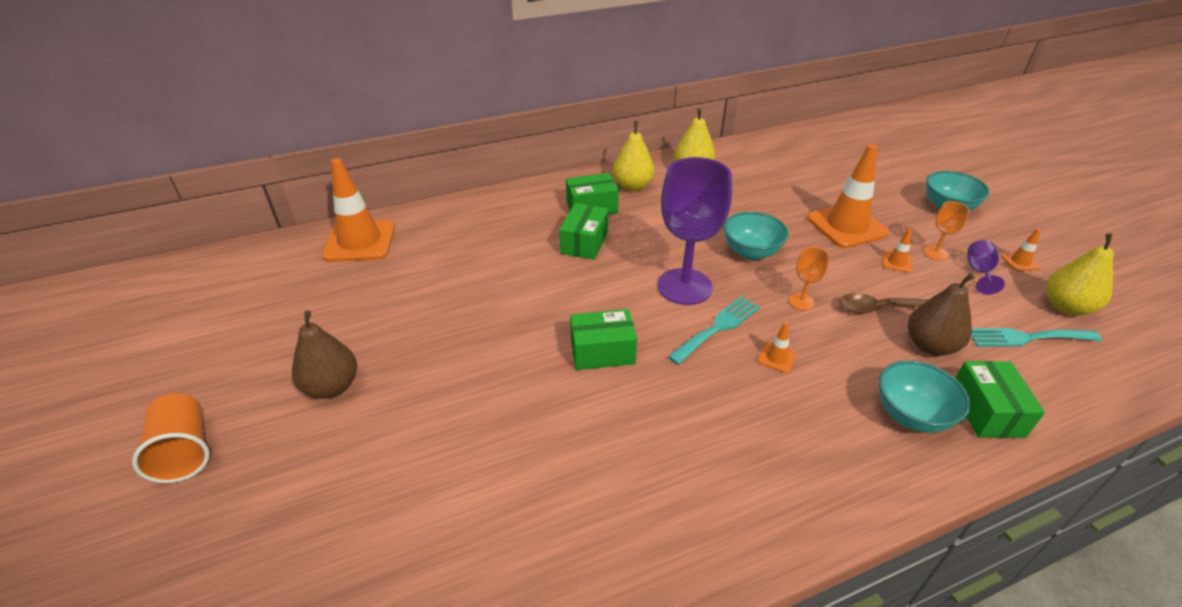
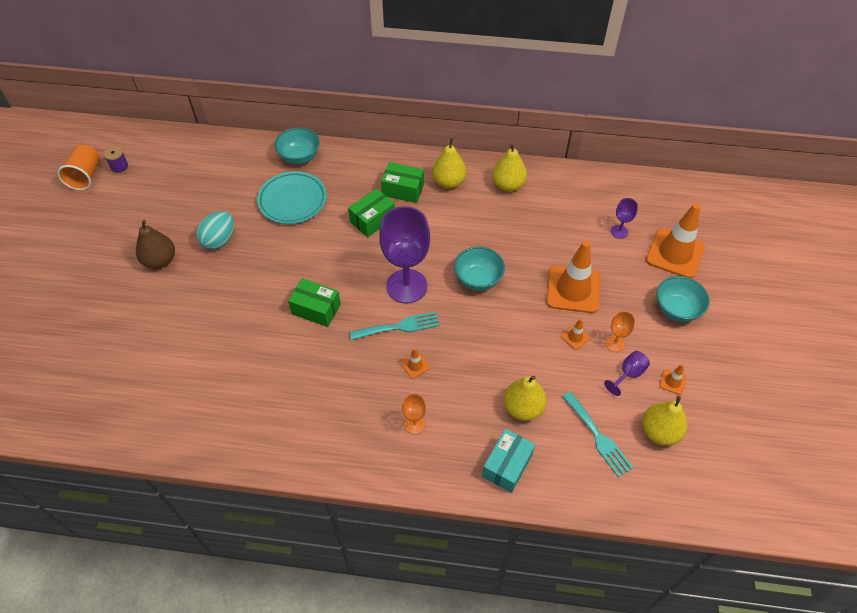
camera: 30 degrees right, 15 degrees up
orange cup [132,393,210,483] -> orange cup moved to [57,145,100,190]
orange traffic cone [322,158,395,262] -> orange traffic cone moved to [646,203,705,278]
orange goblet [789,247,829,310] -> orange goblet moved to [402,394,426,434]
brown spoon [839,293,928,314] -> none
turquoise bowl [879,360,971,433] -> turquoise bowl moved to [274,127,320,165]
brown pear [908,273,974,356] -> yellow pear [504,376,547,421]
green box [955,361,1045,438] -> turquoise box [482,429,535,493]
turquoise fork [971,328,1102,347] -> turquoise fork turned 150 degrees counterclockwise [562,391,634,477]
none -> purple spool [104,146,129,175]
none -> turquoise egg [196,211,234,250]
none -> turquoise plate [257,171,327,224]
none -> purple goblet [611,198,638,239]

